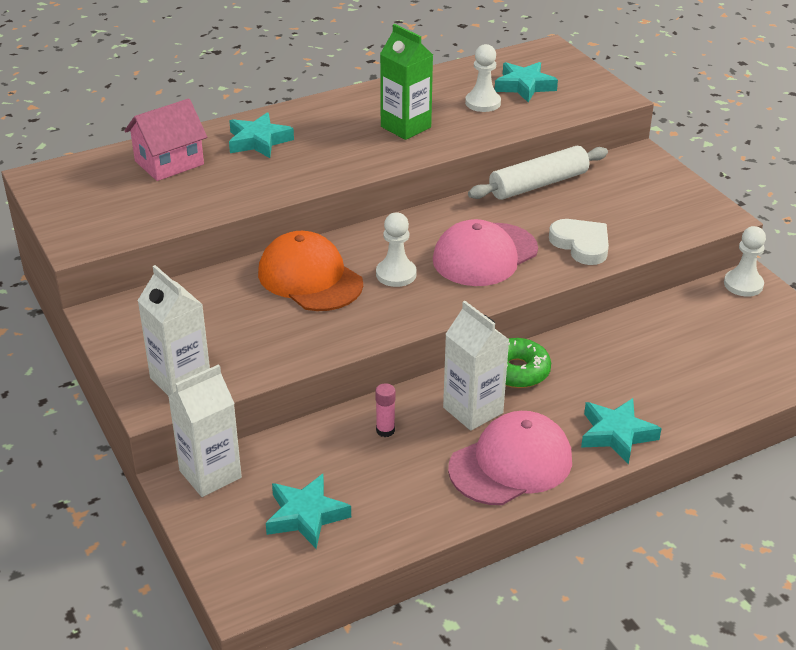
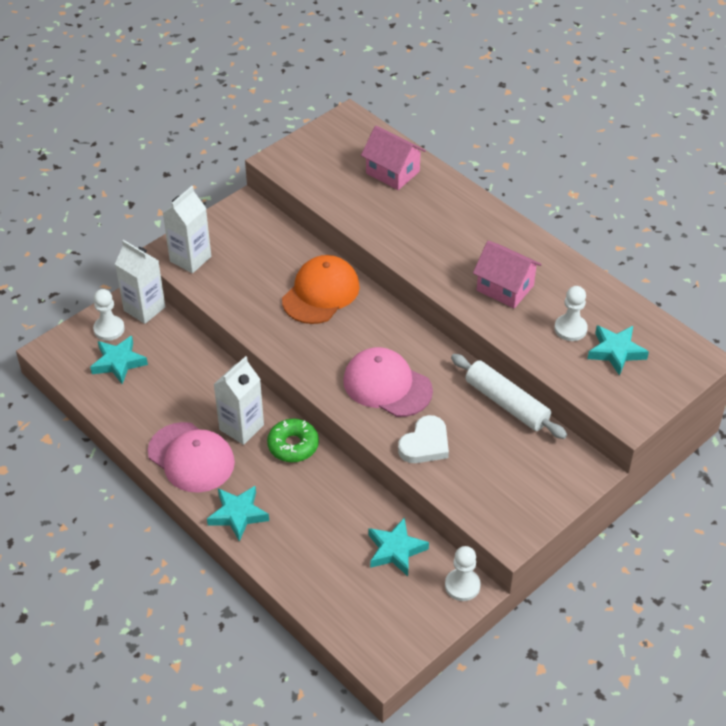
camera: 75 degrees right, 10 degrees up
turquoise star [229,112,294,158] -> turquoise star moved to [369,518,429,576]
pink glue stick [375,383,395,437] -> none
white pawn [376,213,417,287] -> white pawn moved to [93,289,125,341]
green carton [380,24,433,140] -> pink house [473,241,542,308]

